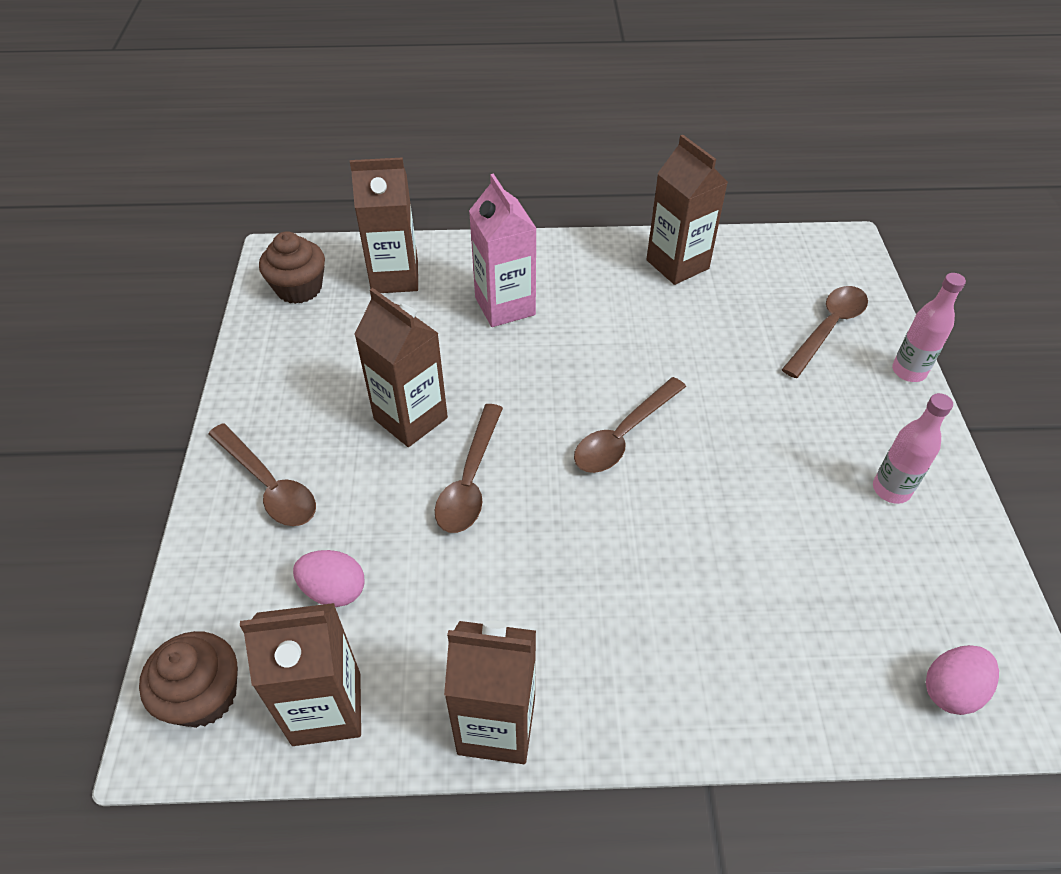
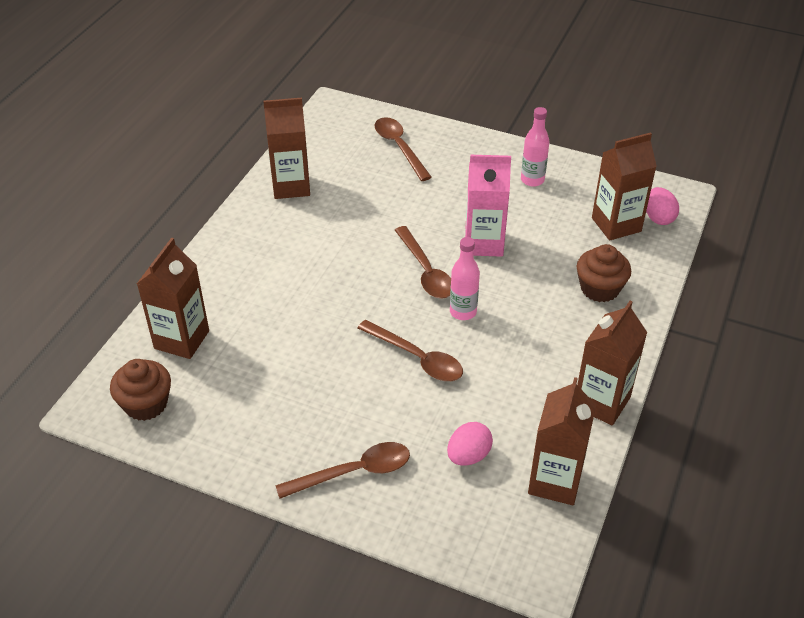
camera: 65 degrees left, 5 degrees down
brown cupcake [139,631,238,728] -> brown cupcake moved to [577,244,631,302]
brown carton [354,288,448,447] -> brown carton moved to [592,132,657,240]
pink carton [469,173,537,327] -> pink carton moved to [465,155,511,257]
pink bottle [892,273,966,382] -> pink bottle moved to [450,237,480,320]

